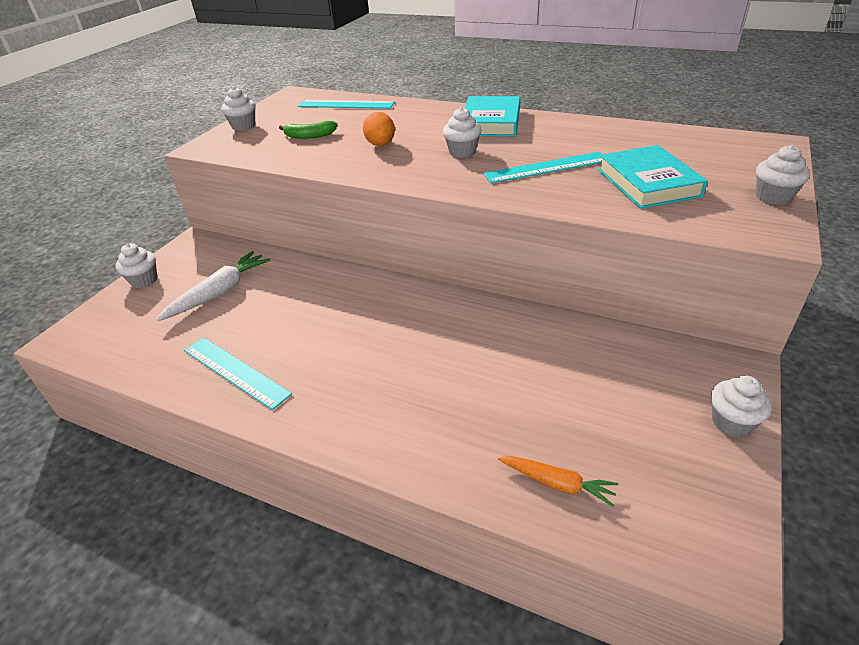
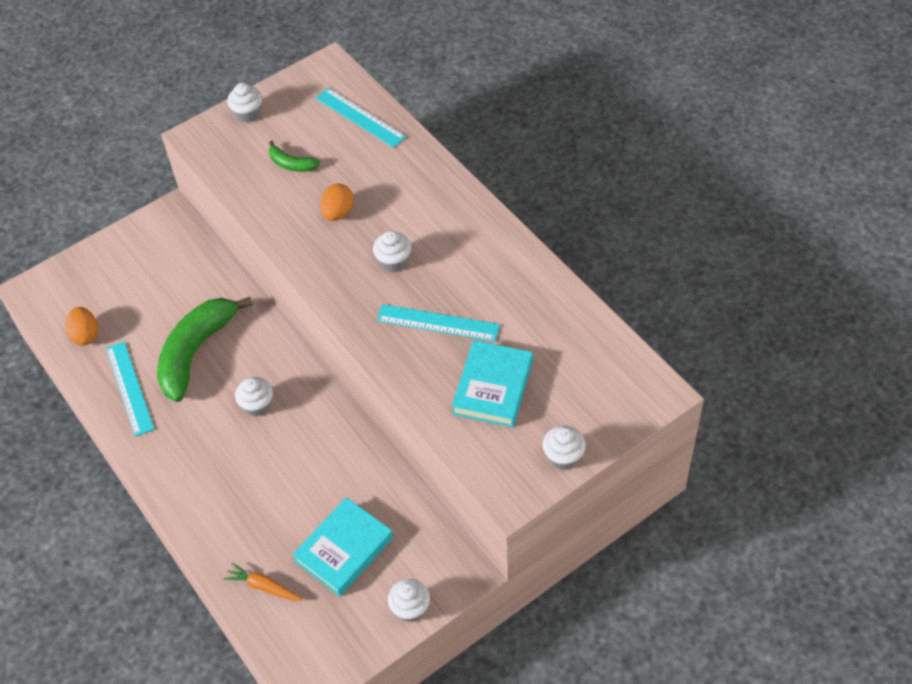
camera: 30 degrees right, 15 degrees up
white cupcake [116,243,157,288] -> white cupcake moved to [235,377,273,417]
white carrot [156,251,271,321] -> none
turquoise book [465,96,520,136] -> turquoise book moved to [292,497,393,596]
orange carrot [498,456,618,507] -> orange carrot turned 150 degrees clockwise [224,563,303,601]
none -> orange egg [66,307,98,346]
none -> green banana [157,297,253,402]

